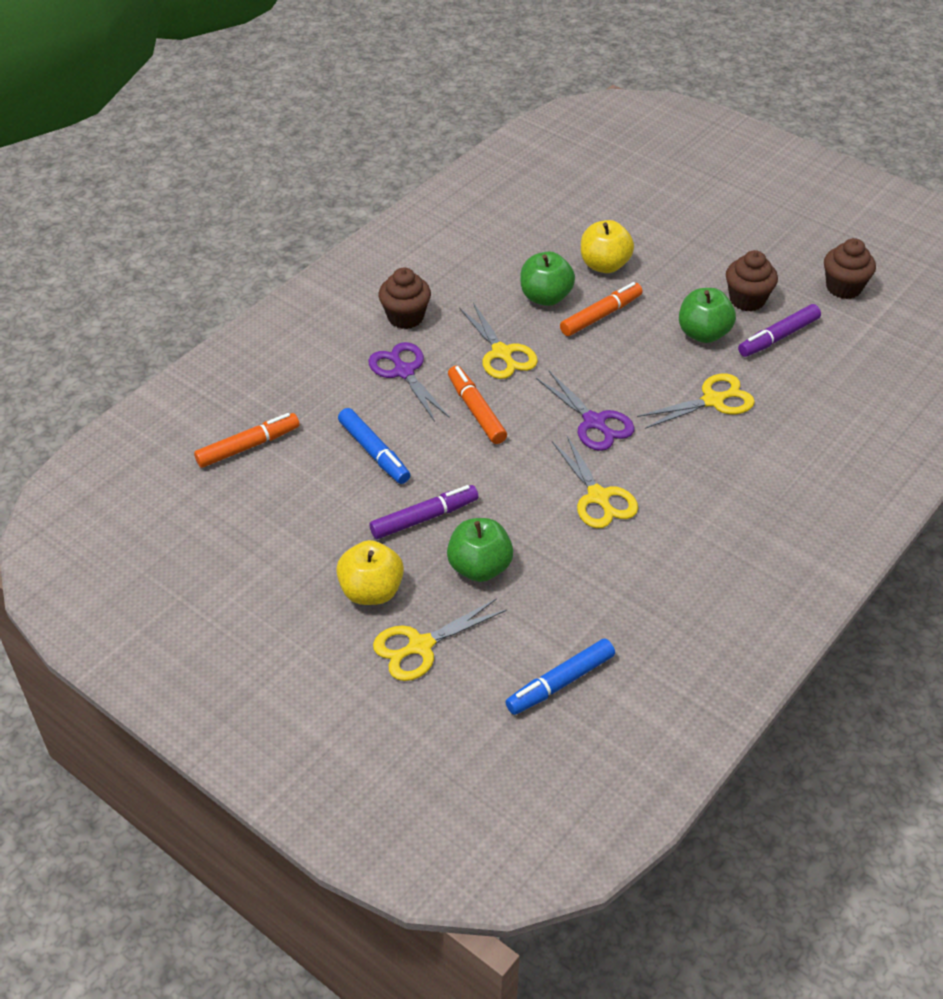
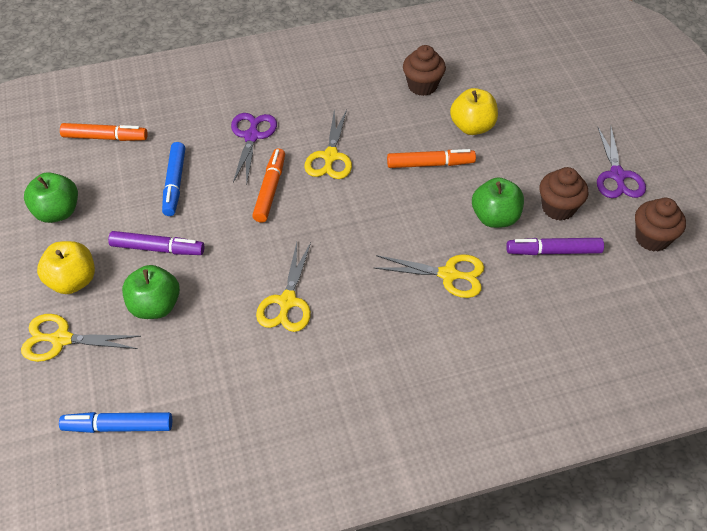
camera: 35 degrees right, 5 degrees up
brown cupcake [379,268,431,329] -> brown cupcake moved to [403,45,446,96]
green apple [520,252,575,306] -> green apple moved to [24,172,78,223]
purple scissors [536,371,635,451] -> purple scissors moved to [597,127,646,198]

